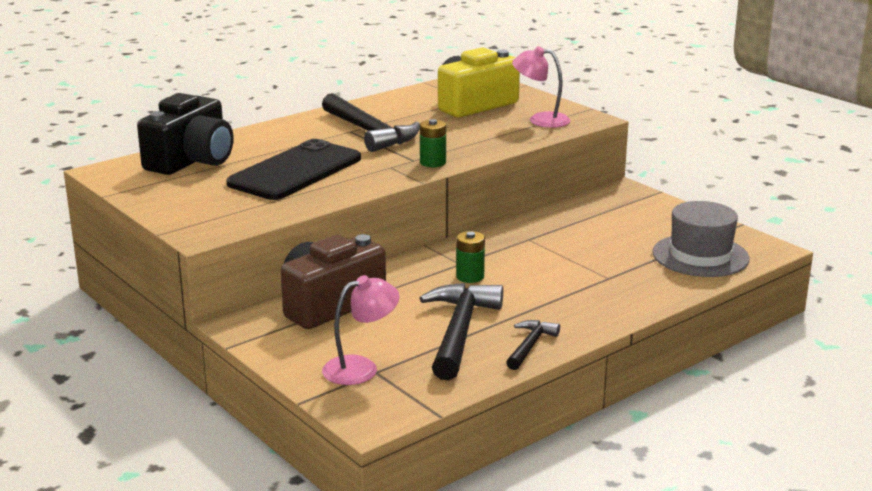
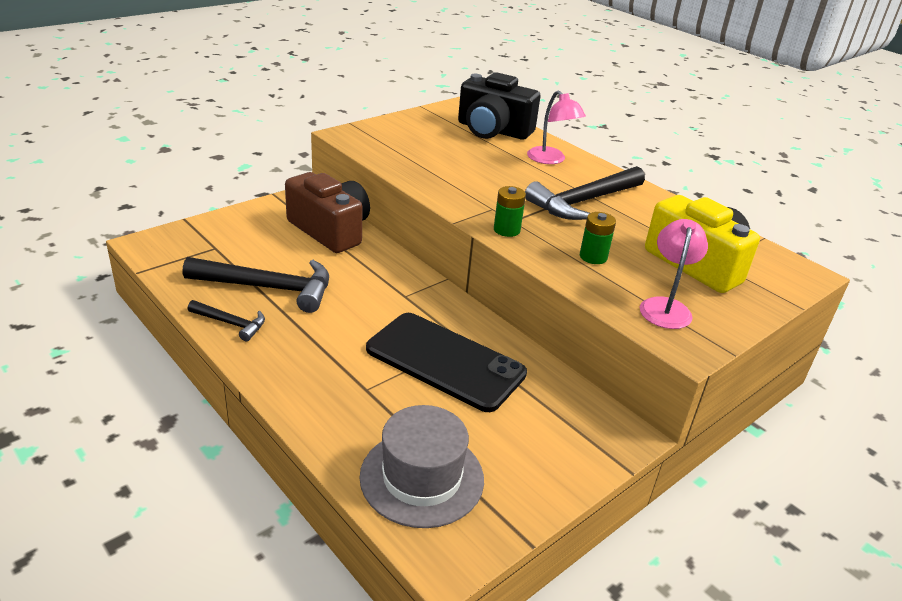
camera: 85 degrees right, 10 degrees up
black phone [226,139,361,200] -> black phone moved to [366,313,527,412]
pink lamp [322,275,400,385] -> pink lamp moved to [527,91,586,164]
green battery [456,231,485,283] -> green battery moved to [580,212,616,264]

